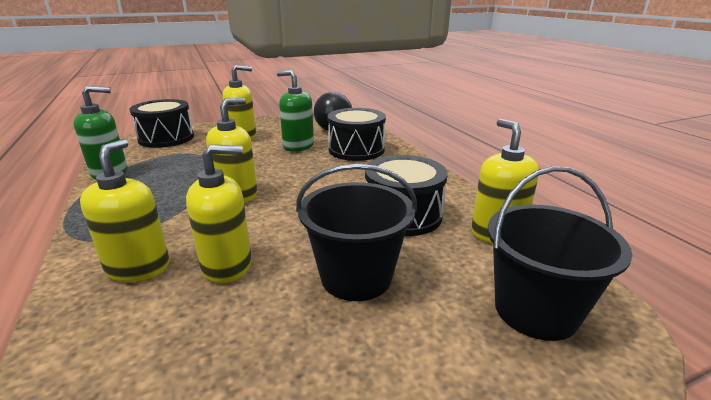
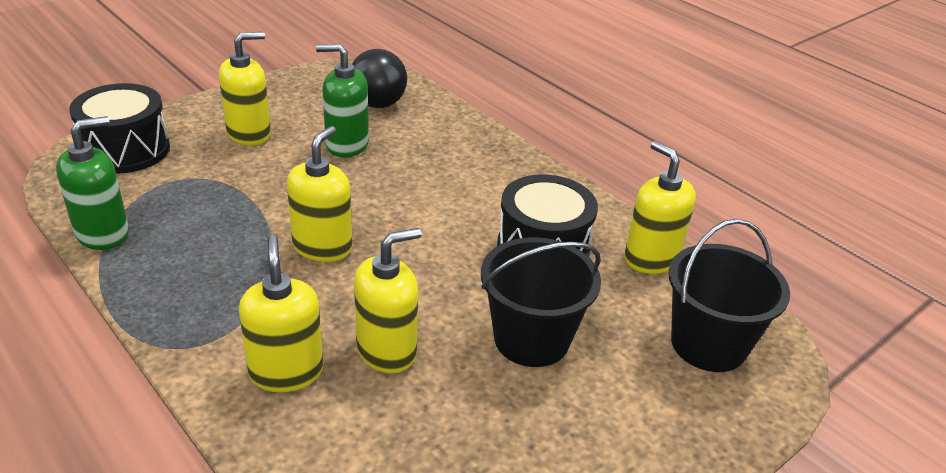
camera: 20 degrees left, 10 degrees up
black drum [328,108,386,161] -> none

